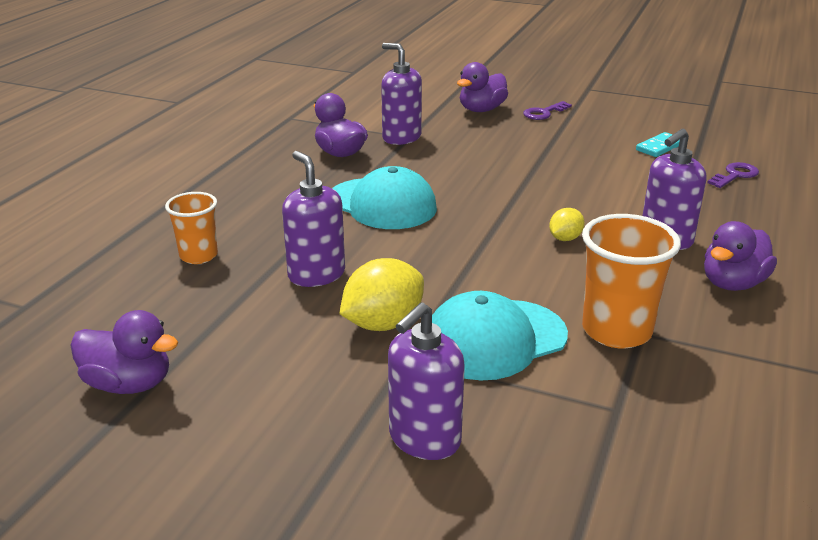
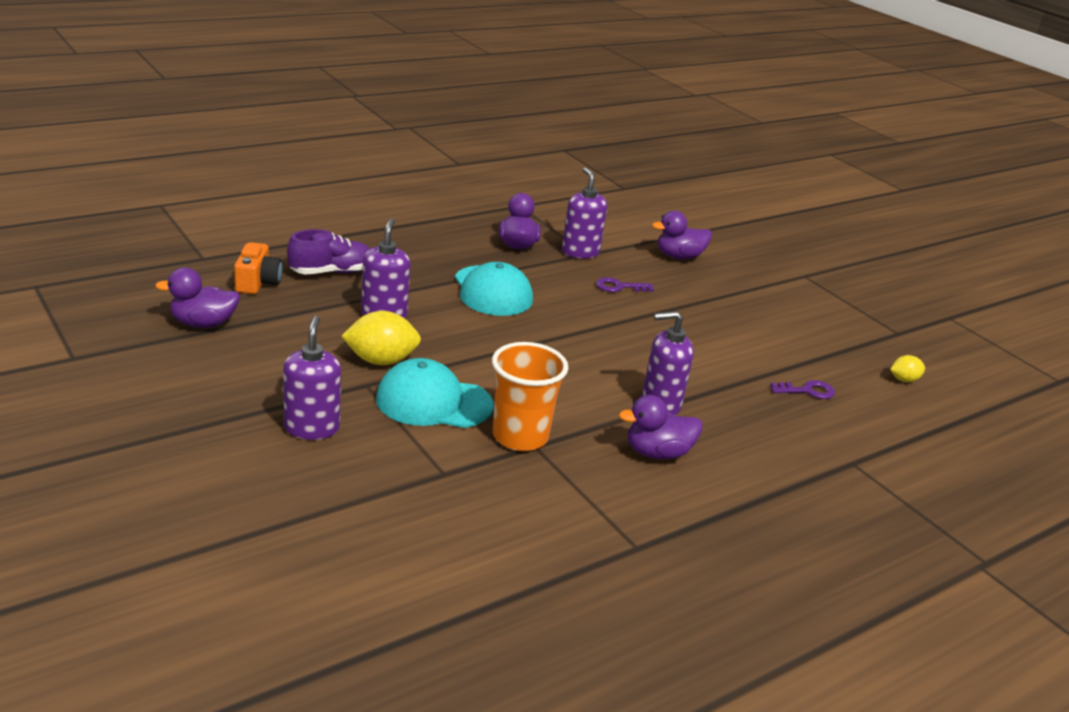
camera: 30 degrees right, 0 degrees up
purple duck [70,310,178,394] -> purple duck turned 120 degrees clockwise [155,267,240,328]
orange cup [165,192,218,264] -> purple shoe [287,229,370,275]
purple soap dispenser [388,302,465,460] -> purple soap dispenser turned 105 degrees clockwise [283,316,341,440]
purple key [523,101,572,120] -> purple key moved to [596,277,654,292]
yellow lemon [549,208,585,241] -> yellow lemon moved to [890,355,925,382]
turquoise domino [636,132,680,157] -> none
none -> orange camera [234,242,283,294]

